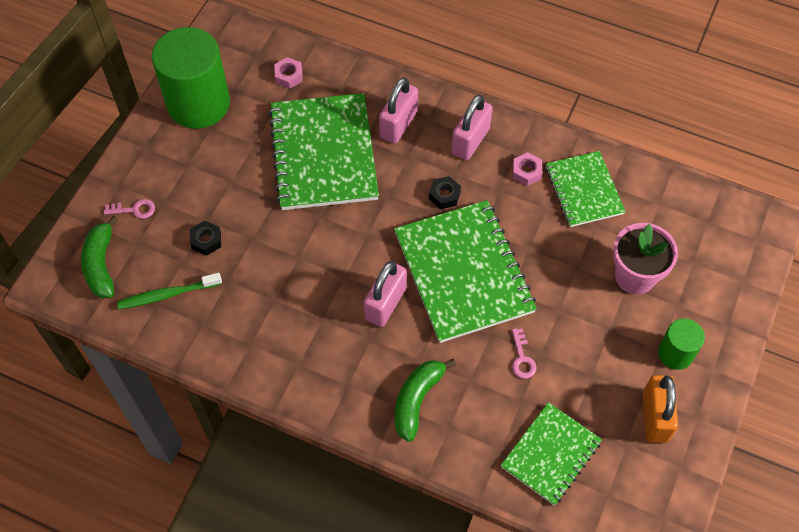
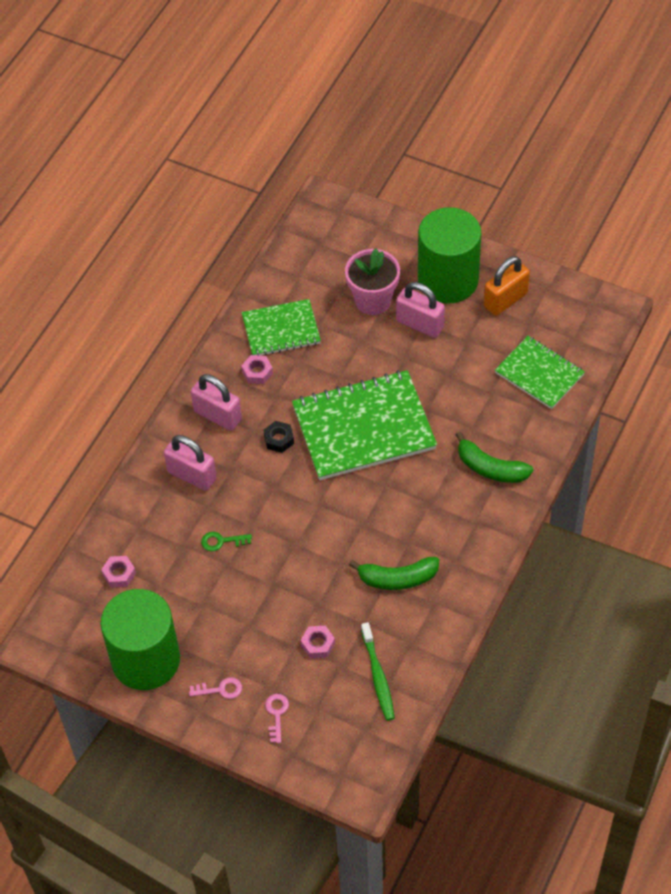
camera: 85 degrees left, 5 degrees down
green banana [81,215,118,298] -> green banana moved to [349,557,439,590]
black nut [190,221,221,256] -> pink nut [301,626,335,659]
green notebook [268,93,379,210] -> green key [201,532,252,551]
pink padlock [364,261,407,327] -> pink padlock moved to [396,282,445,338]
pink key [512,328,537,379] -> pink key moved to [189,677,242,699]
orange padlock [643,375,678,443] -> orange padlock turned 45 degrees counterclockwise [484,256,530,316]
green cylinder [658,318,705,370] -> green cylinder [418,207,481,304], size x1.99

